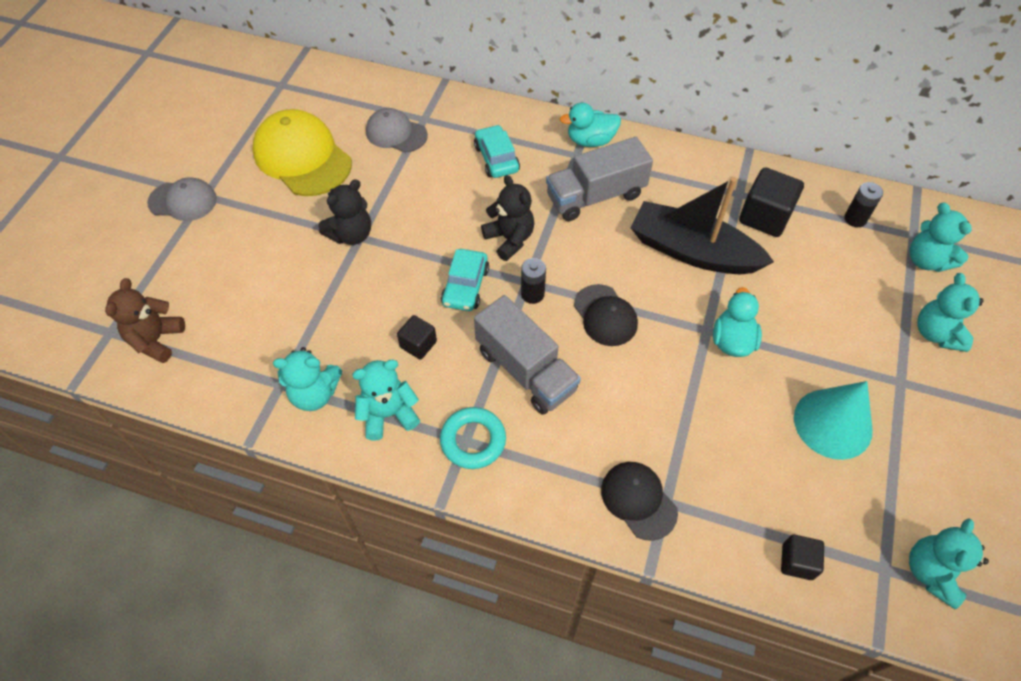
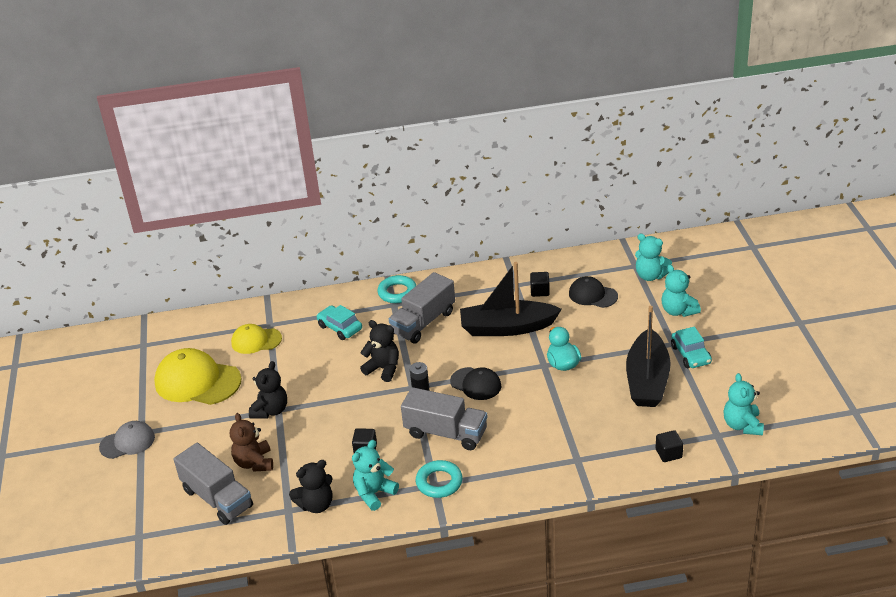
camera: 25 degrees left, 20 degrees down
brown teddy bear [105,278,185,363] -> brown teddy bear moved to [230,413,273,472]
turquoise teddy bear [273,347,342,411] -> black teddy bear [289,460,333,513]
grey cap [366,108,428,153] -> yellow cap [231,324,282,354]
turquoise car [441,249,489,311] -> turquoise car moved to [671,327,712,368]
turquoise duck [560,103,621,147] -> turquoise ring [377,275,416,303]
black cap [601,462,678,541] -> black cap moved to [569,276,618,308]
black cube [739,167,804,237] -> black cube [530,272,550,297], size x0.58
turquoise cone [794,381,873,460] -> black boat [626,306,671,407]
black battery [844,182,883,227] -> none
none -> grey truck [174,443,253,525]

